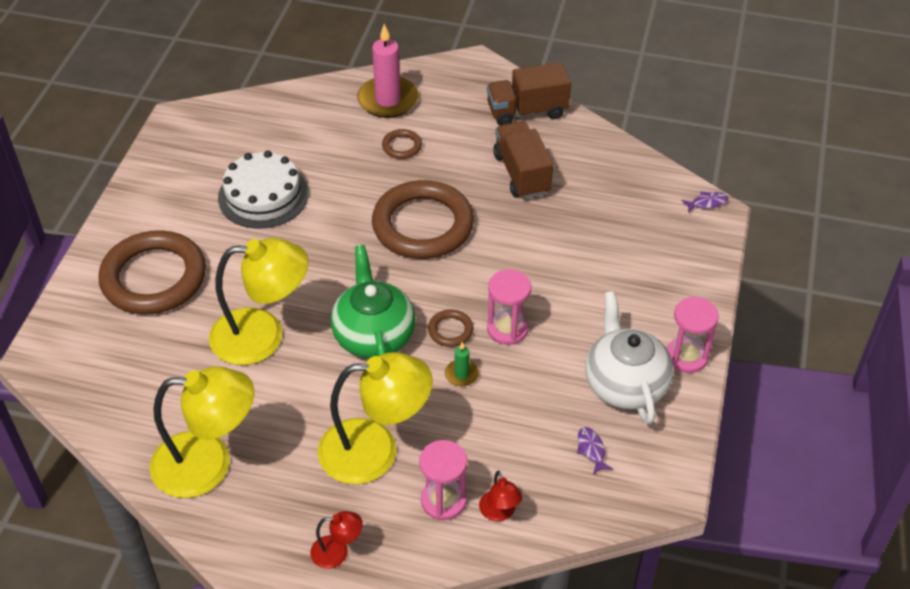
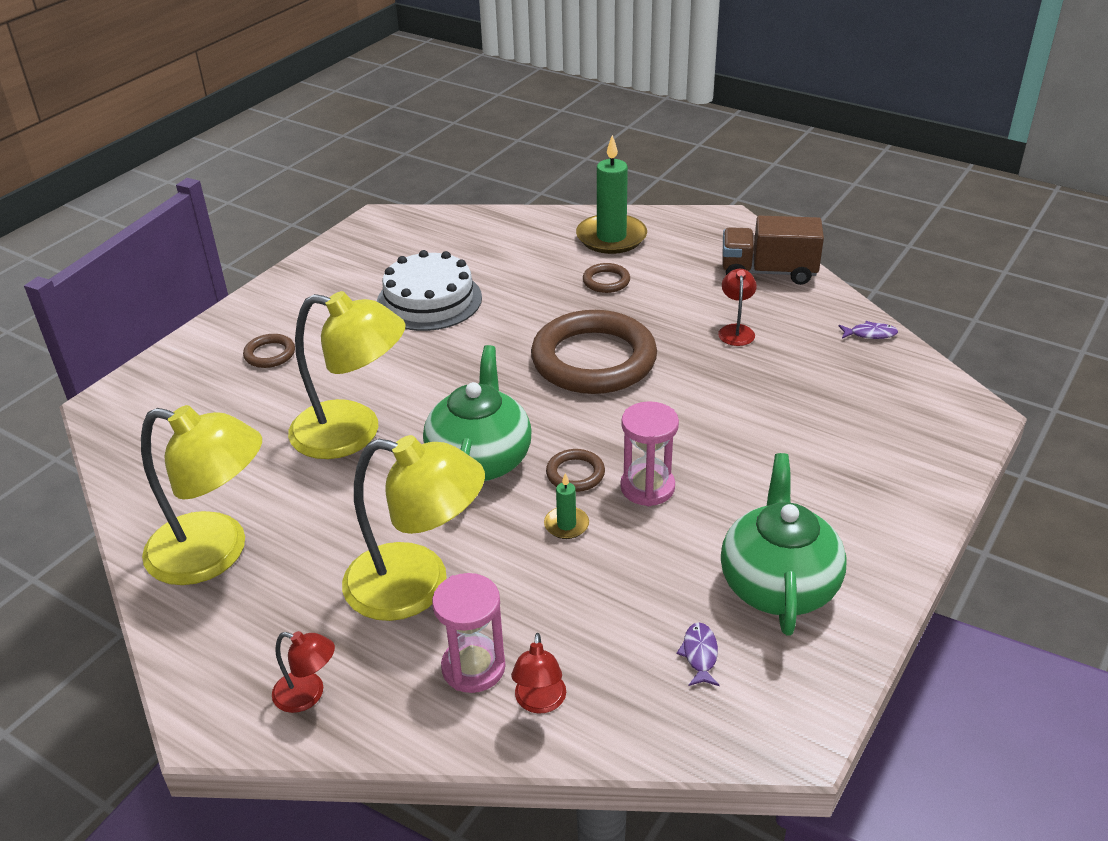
camera: 20 degrees right, 10 degrees down
brown ring [98,230,206,315] -> brown ring [243,334,295,368], size x0.42
pink candle [357,24,418,118] -> green candle [576,135,647,254]
brown truck [493,121,553,199] -> red lamp [718,269,757,346]
white teapot [585,291,673,424] -> green teapot [721,453,846,636]
pink hourglass [667,296,719,373] -> none
purple fish [681,191,728,213] -> purple fish moved to [839,321,898,339]

